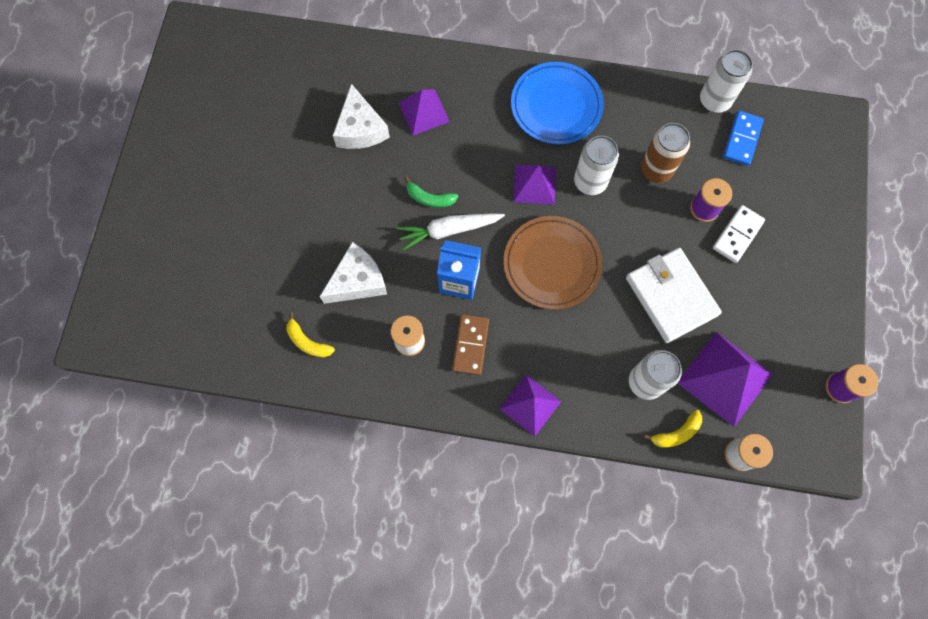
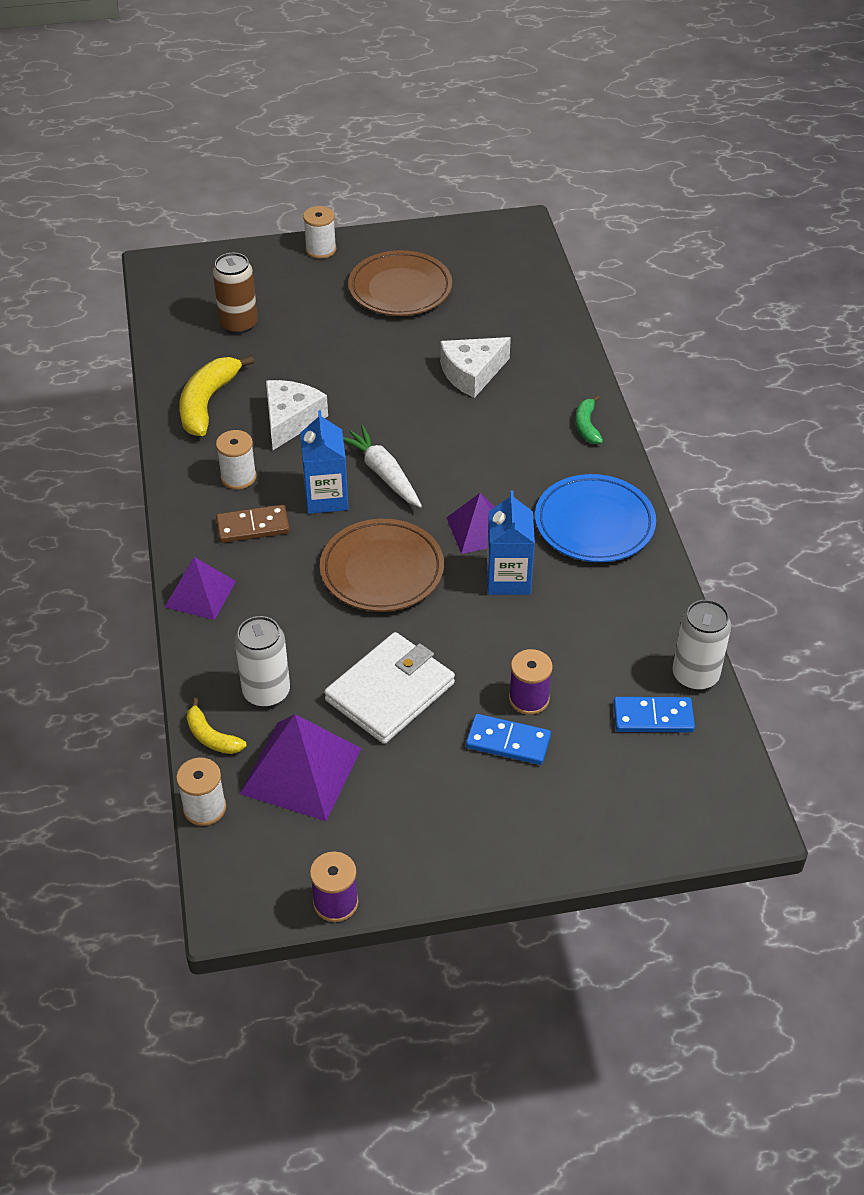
camera: 70 degrees right, 25 degrees down
yellow banana [287,312,335,357] -> yellow banana [179,355,255,436], size x1.82
white cheese [320,242,387,304] -> white cheese turned 105 degrees counterclockwise [266,380,328,450]
purple pyramid [399,90,450,135] -> none
green banana [404,176,458,208] -> green banana moved to [575,395,603,444]
white can [574,136,619,195] -> blue carton [487,491,535,595]
brown can [641,123,690,183] -> brown can moved to [213,253,258,334]
white domino [713,205,765,263] -> blue domino [466,714,551,765]
none -> white spool [303,206,336,259]
none -> brown plate [348,250,452,316]

